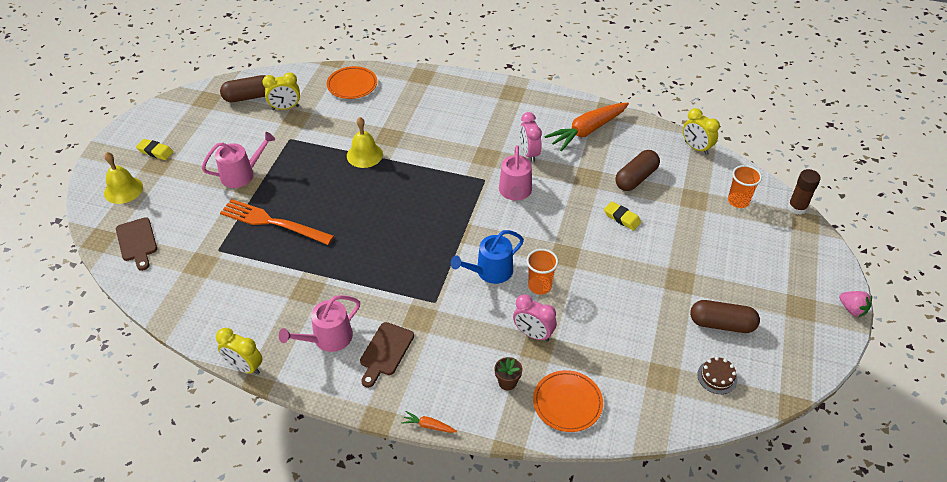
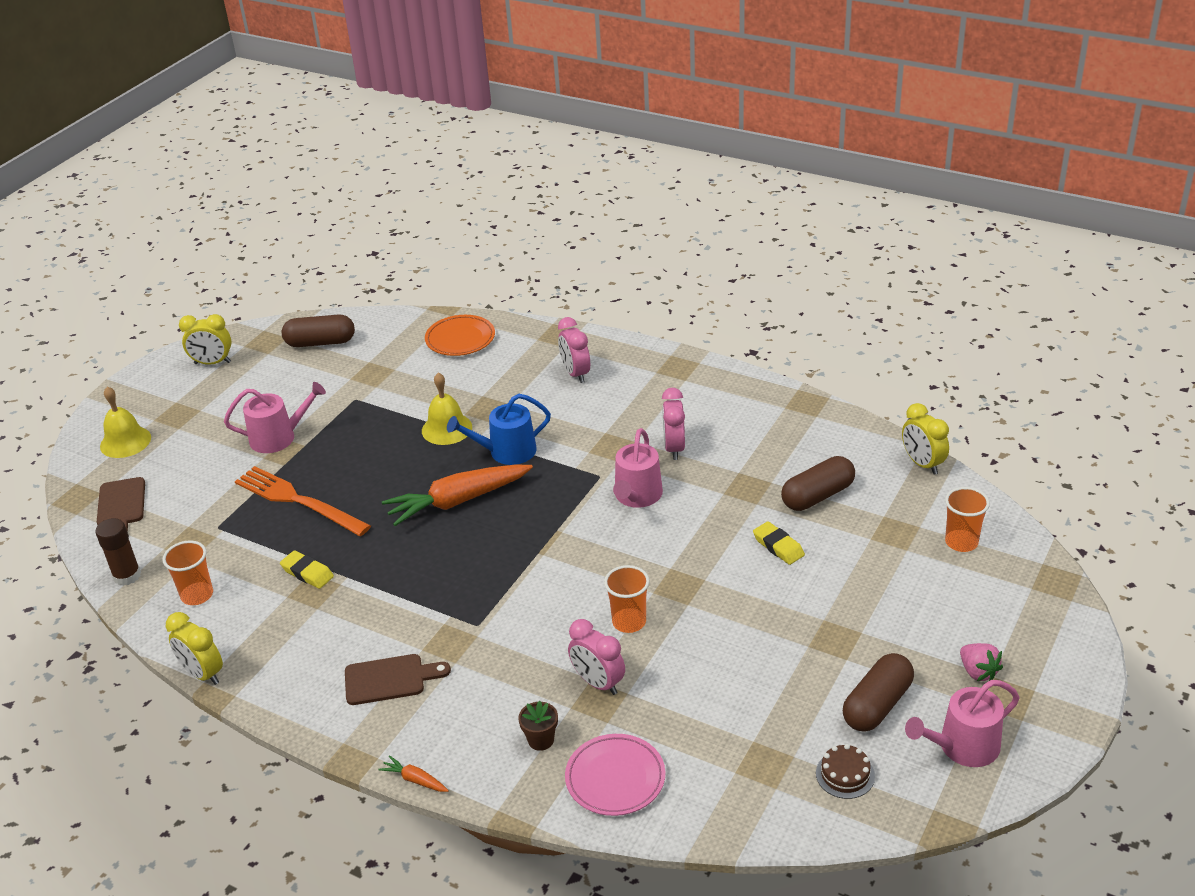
camera: 15 degrees right, 10 degrees down
yellow eraser [136,139,173,160] -> yellow eraser moved to [280,551,334,589]
yellow clock [262,72,300,110] -> yellow clock moved to [179,314,231,365]
pink watering can [279,295,360,352] -> pink watering can moved to [905,680,1019,767]
brown cutting board [360,322,414,388] -> brown cutting board turned 135 degrees counterclockwise [345,654,451,705]
blue watering can [451,230,524,284] -> blue watering can moved to [447,394,551,465]
orange plate [533,370,603,432] -> pink plate [565,734,665,816]
orange carrot [544,103,629,151] -> orange carrot moved to [382,464,533,526]
brown capsule [690,300,760,333] -> brown capsule turned 75 degrees counterclockwise [843,653,914,732]
brown glue stick [788,169,821,215] -> brown glue stick moved to [95,518,141,586]
pink strawberry [839,291,872,317] -> pink strawberry moved to [960,643,1003,681]
none -> orange cup [162,541,213,605]
none -> pink clock [558,317,590,383]

